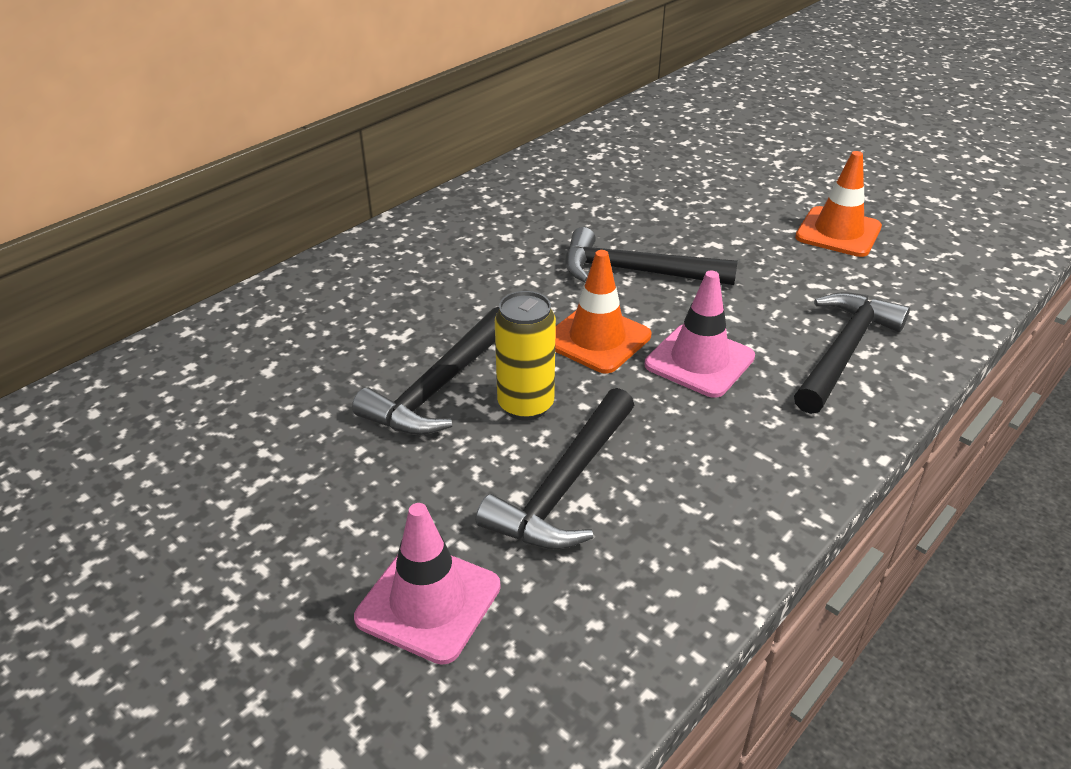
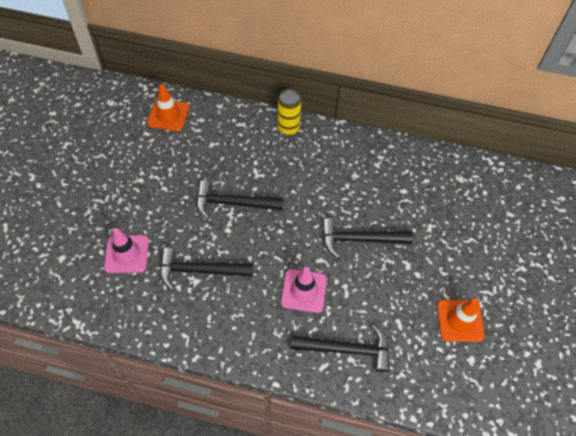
camera: 60 degrees right, 20 degrees up
yellow can [495,291,556,420] -> yellow can moved to [278,89,301,136]
orange traffic cone [555,250,651,374] -> orange traffic cone moved to [147,84,189,131]
black hammer [565,227,738,285] -> black hammer turned 75 degrees counterclockwise [322,218,413,259]

